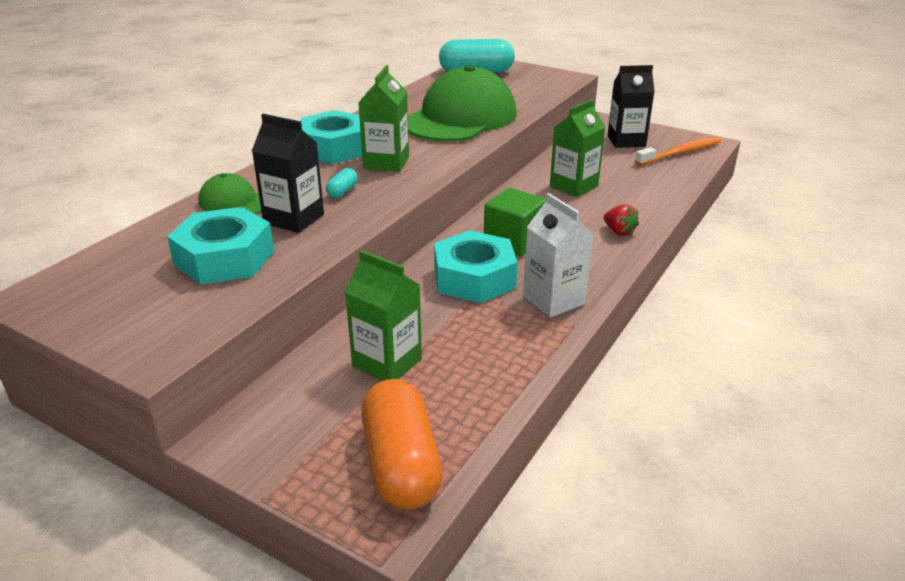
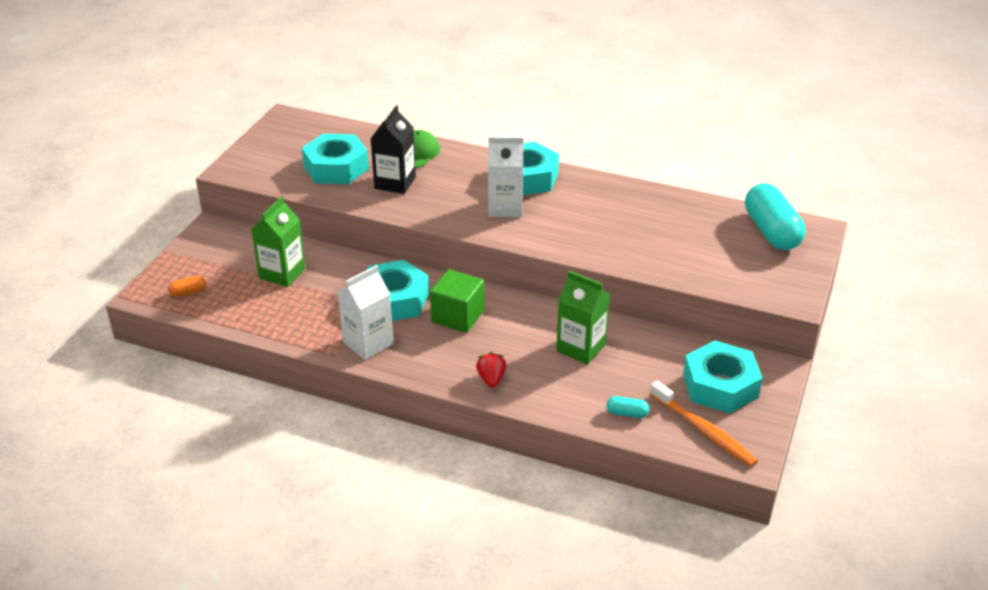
camera: 80 degrees right, 5 degrees up
turquoise capsule [326,168,358,198] -> turquoise capsule moved to [607,396,649,418]
green carton [358,65,409,172] -> white carton [488,137,524,217]
orange capsule [361,379,443,509] -> orange capsule [168,276,206,297], size x0.43
green cap [408,65,517,142] -> none
red strawberry [604,204,639,236] -> red strawberry turned 135 degrees clockwise [476,352,507,388]
black carton [608,65,655,148] -> turquoise nut [683,341,763,414]

